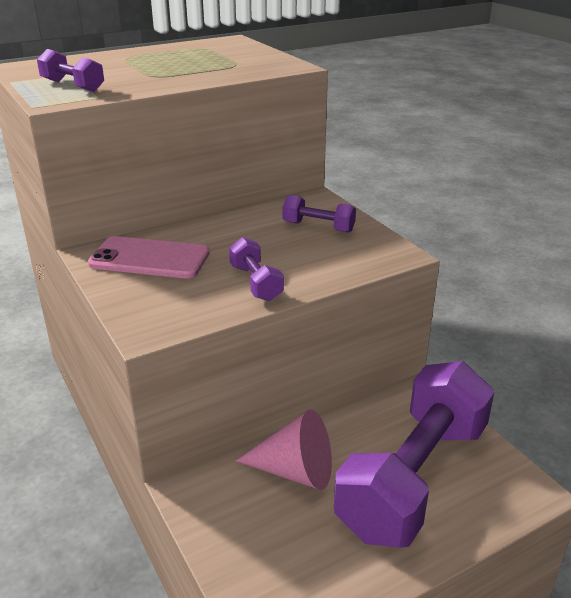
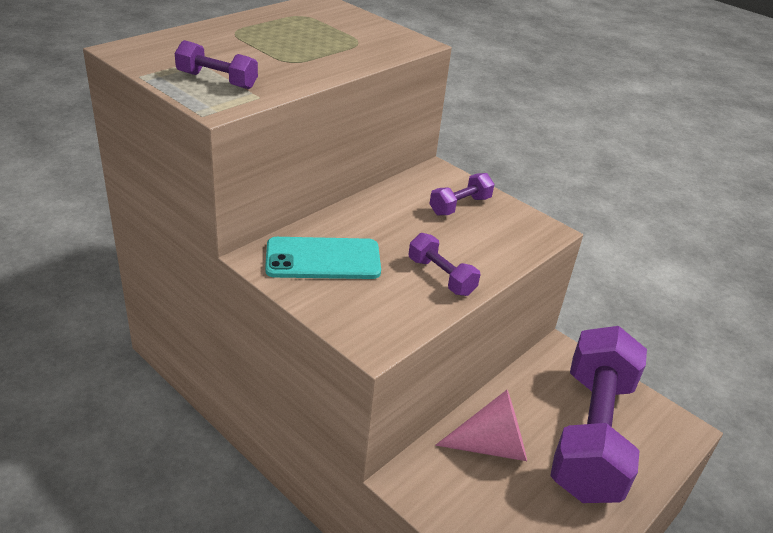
camera: 20 degrees left, 5 degrees up
pink phone [88,236,210,278] -> turquoise phone [265,237,381,279]
purple dumbbell [283,195,356,233] -> purple dumbbell turned 45 degrees counterclockwise [430,173,494,215]

